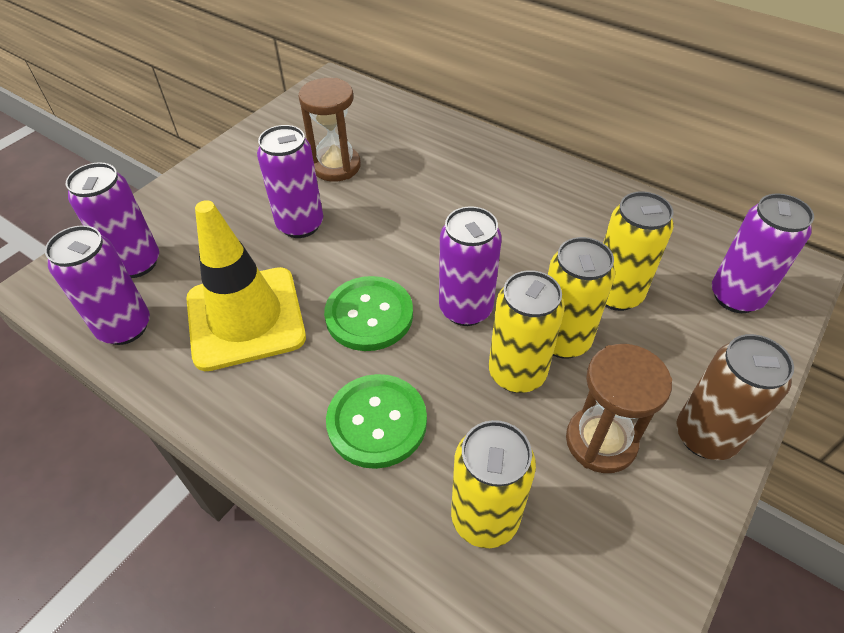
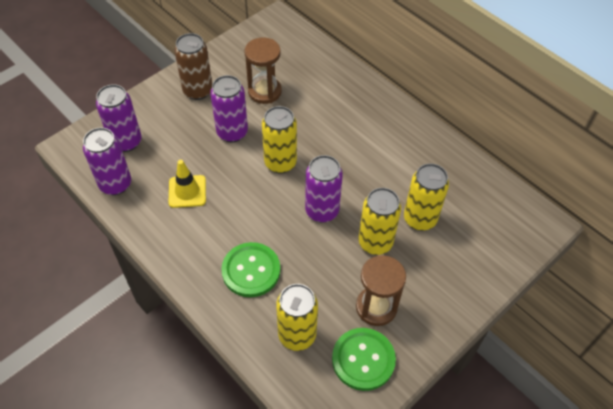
camera: 10 degrees right, 5 degrees up
yellow traffic cone [186,200,306,371] -> yellow traffic cone [169,160,206,208], size x0.55
green button [324,276,413,351] -> green button moved to [332,328,396,391]
yellow can [489,270,565,393] -> yellow can moved to [262,106,297,173]
brown can [677,334,794,460] -> brown can moved to [174,33,212,100]
purple can [712,193,814,313] -> none

